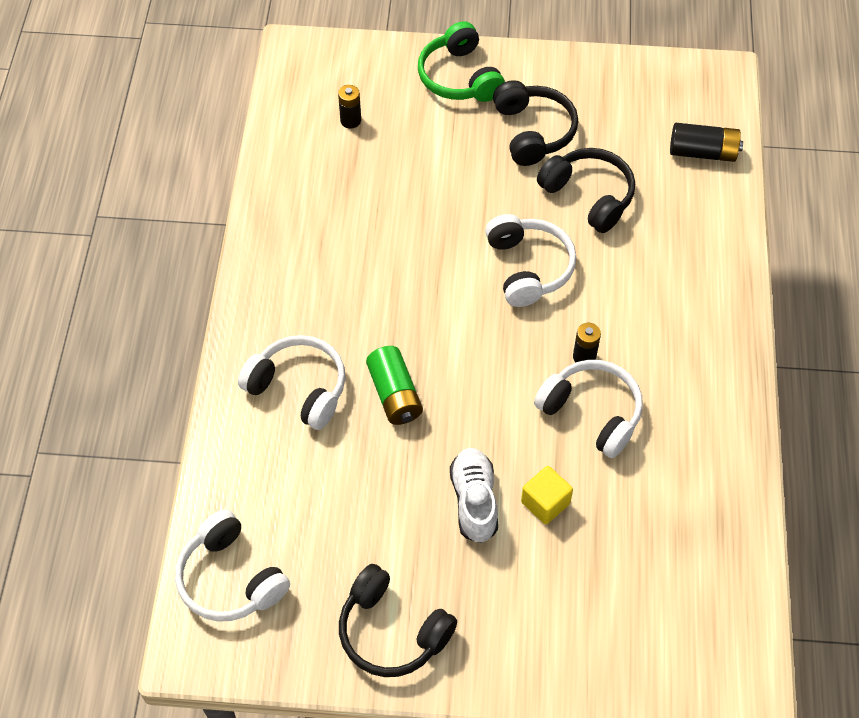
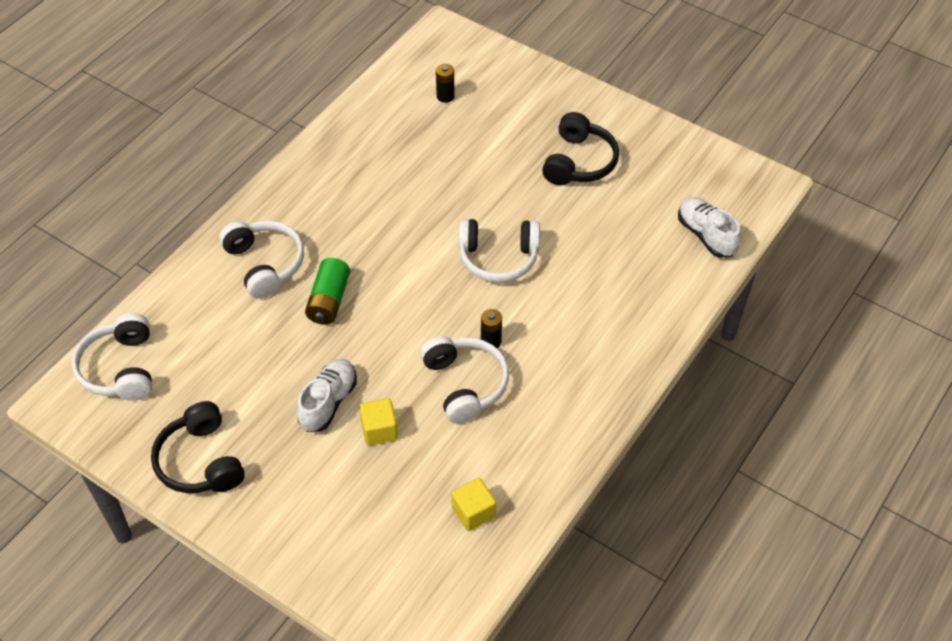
camera: 30 degrees right, 5 degrees down
green headphones [418,21,505,102] -> none
white headphones [485,214,576,307] -> white headphones turned 75 degrees clockwise [458,219,540,283]
black headphones [537,148,635,233] -> none
black battery [670,123,743,162] -> white shoe [678,197,741,258]
none -> yellow cube [451,478,496,531]

